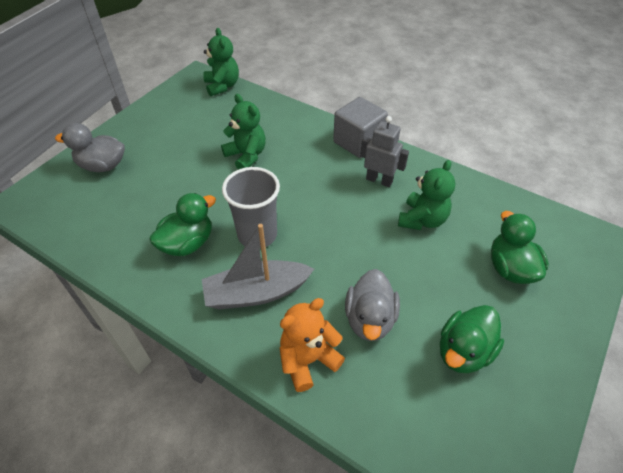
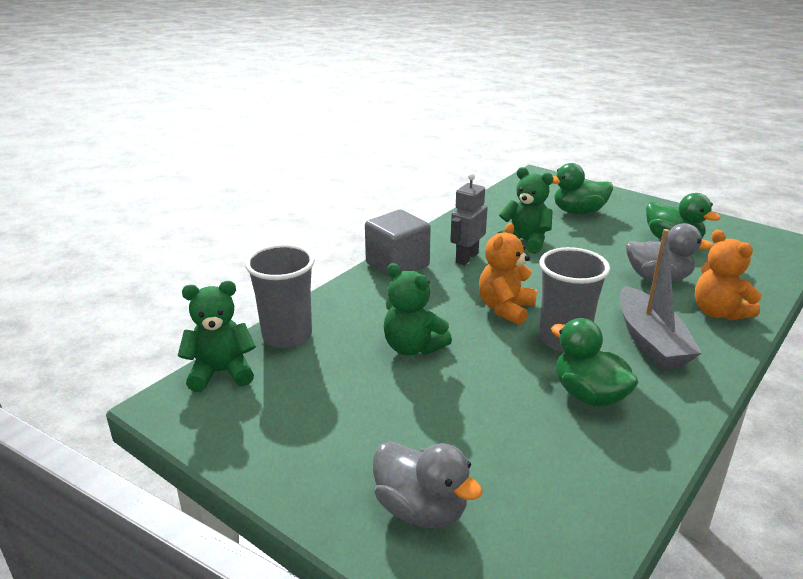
camera: 85 degrees left, 20 degrees down
grey duck [55,123,125,172] -> grey duck turned 60 degrees counterclockwise [373,441,483,528]
green teddy bear [221,94,266,170] -> green teddy bear turned 105 degrees counterclockwise [383,263,452,355]
none -> grey cup [245,244,315,348]
none -> orange teddy bear [479,223,537,325]

